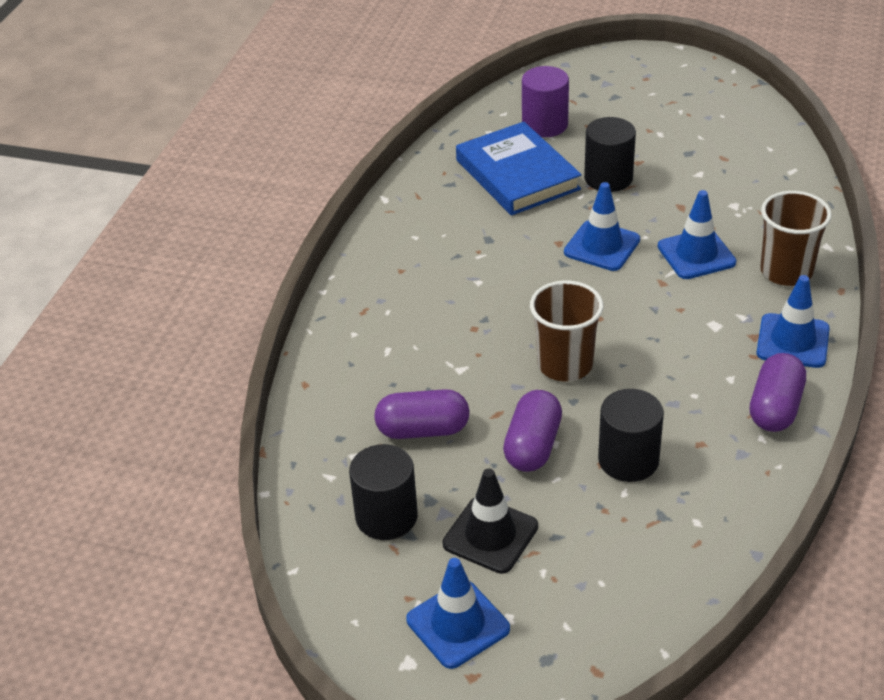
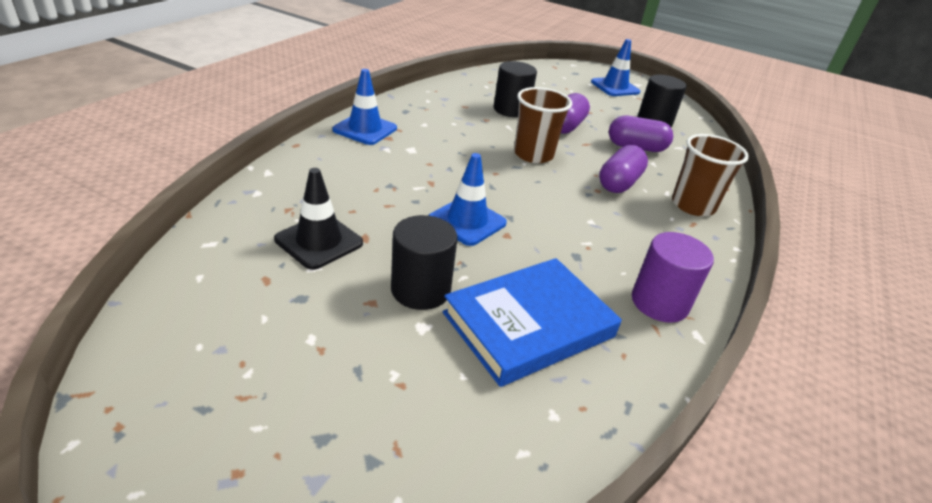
camera: 175 degrees left, 5 degrees down
black traffic cone [443,468,538,574] -> black traffic cone moved to [274,168,363,270]
blue book [456,122,582,216] -> blue book turned 75 degrees clockwise [443,258,622,387]
purple cylinder [522,66,569,137] -> purple cylinder moved to [632,232,714,323]
blue traffic cone [658,190,736,279] -> none
purple capsule [750,353,806,432] -> purple capsule moved to [599,145,648,193]
brown cup [760,191,832,286] -> brown cup moved to [672,134,749,216]

